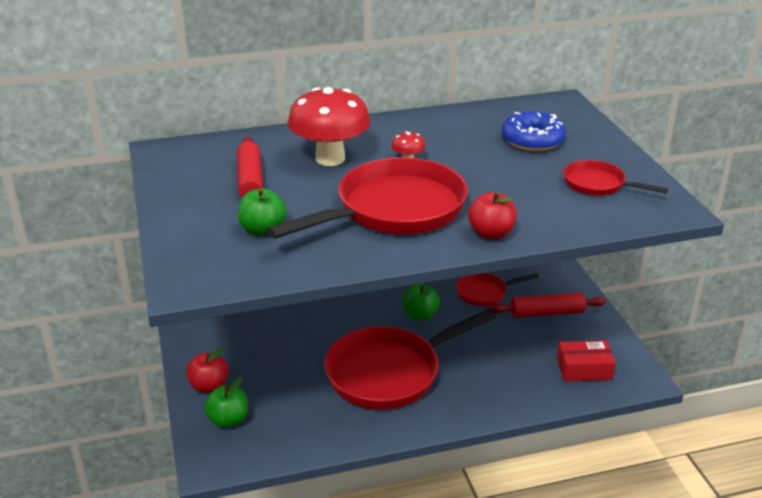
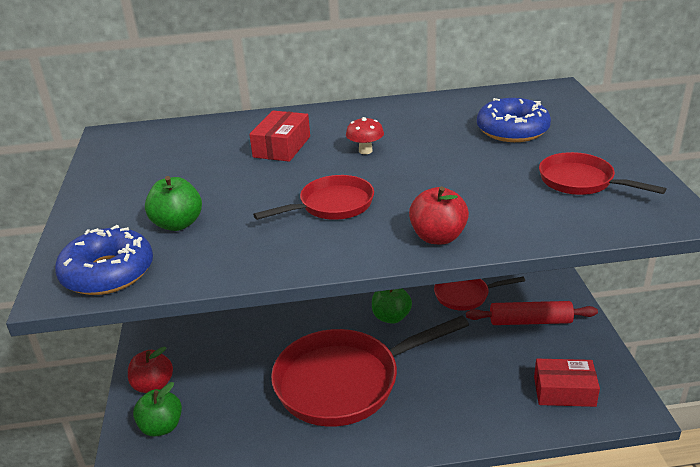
camera: 10 degrees right, 0 degrees up
red rolling pin [237,137,263,198] -> none
red pan [266,157,468,239] -> red pan [253,175,374,220], size x0.50
red mushroom [288,87,371,166] -> red box [249,111,310,162]
none -> blue donut [55,225,153,295]

